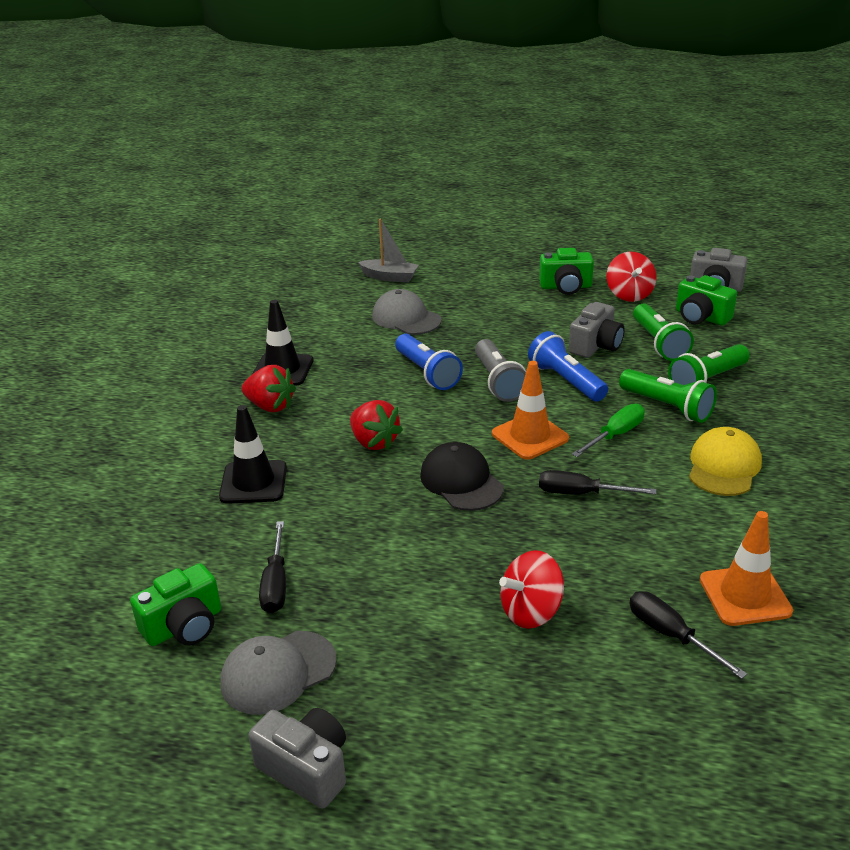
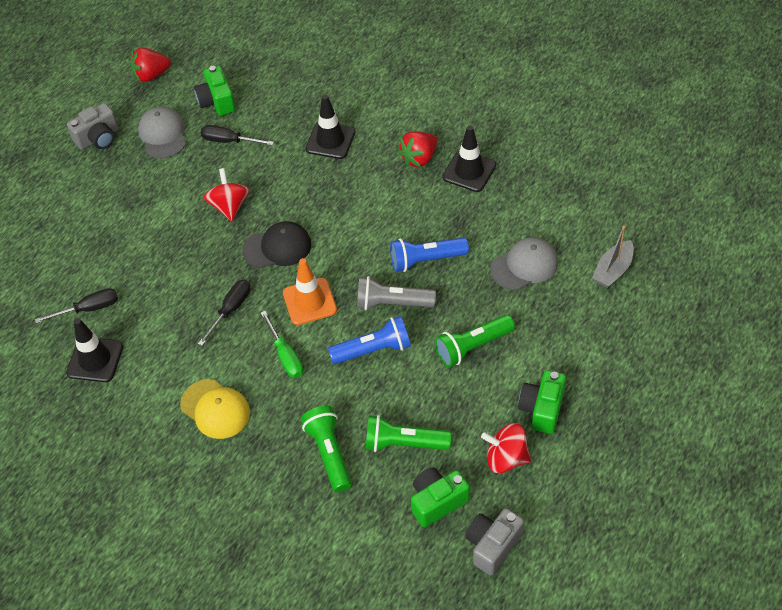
camera: 110 degrees right, 20 degrees up
red strawberry [350,400,403,450] -> red strawberry moved to [130,47,171,82]
red spinning top [499,550,564,629] -> red spinning top moved to [204,168,249,221]
grey camera [569,302,625,358] -> none
green flashlight [619,369,717,423] -> green flashlight moved to [435,315,515,367]
orange traffic cone [700,511,793,626] -> black traffic cone [66,318,123,382]

